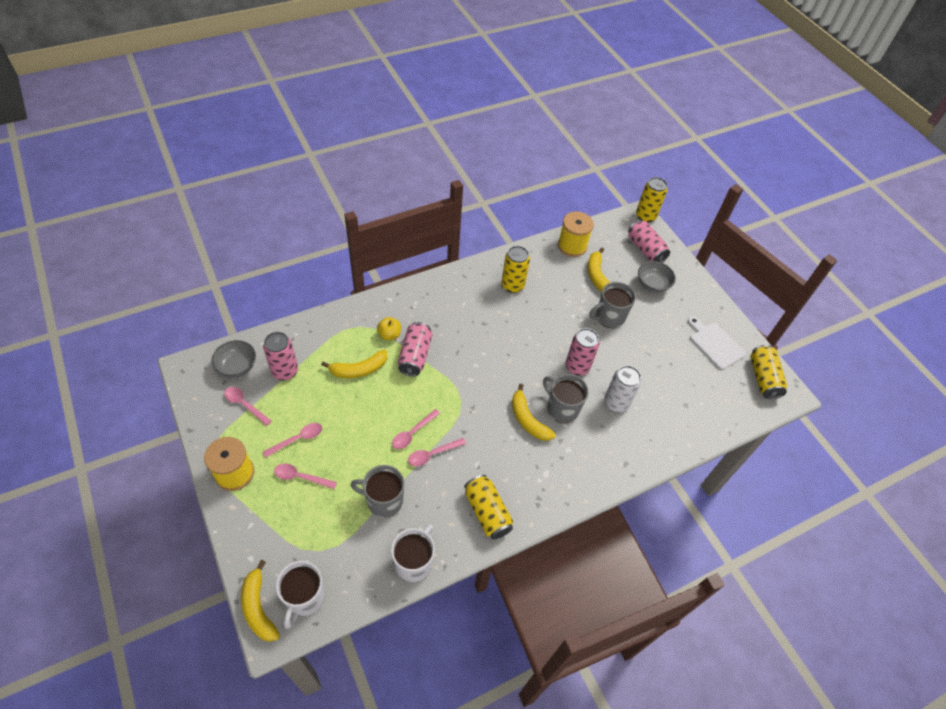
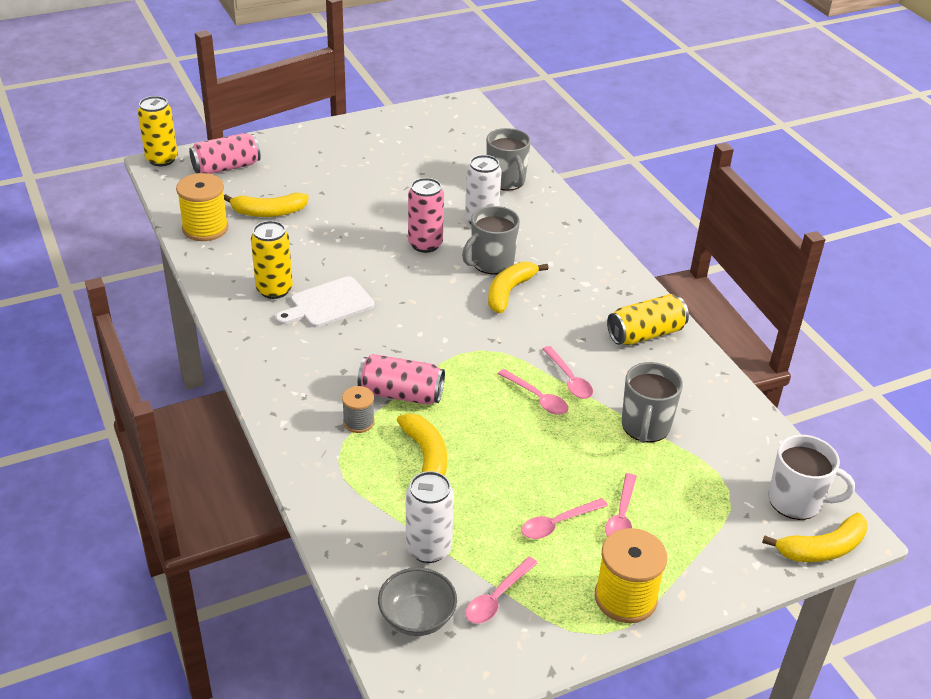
camera: 85 degrees left, 15 degrees down
pink can [263,332,298,381] -> white can [406,471,454,563]
pink spoon [263,423,322,458] -> pink spoon turned 90 degrees counterclockwise [521,498,608,539]
yellow apple [377,317,401,340] -> grey spool [342,386,375,433]
white mug [391,524,435,582] -> none
yellow banana [512,384,556,441] -> yellow banana turned 150 degrees clockwise [488,262,549,313]
grey mug [589,282,636,328] -> grey mug moved to [486,128,531,191]
grey bowl [638,261,676,293] -> none
white cutting board [688,316,746,370] -> white cutting board moved to [276,276,374,328]
yellow can [750,345,787,399] -> none

